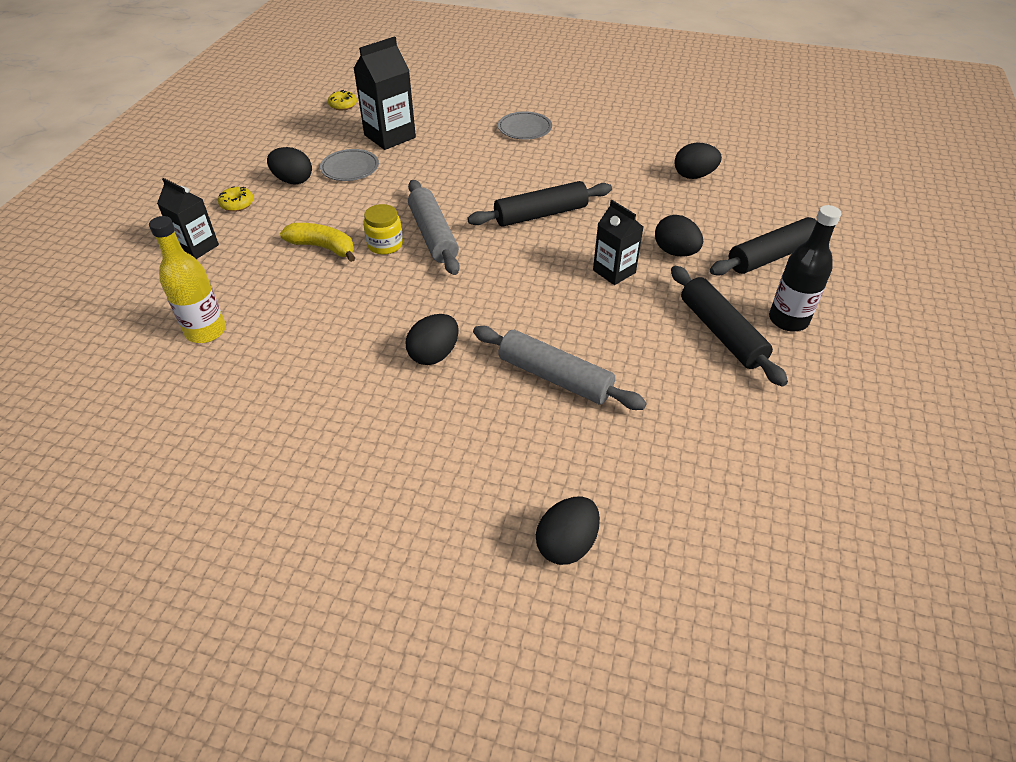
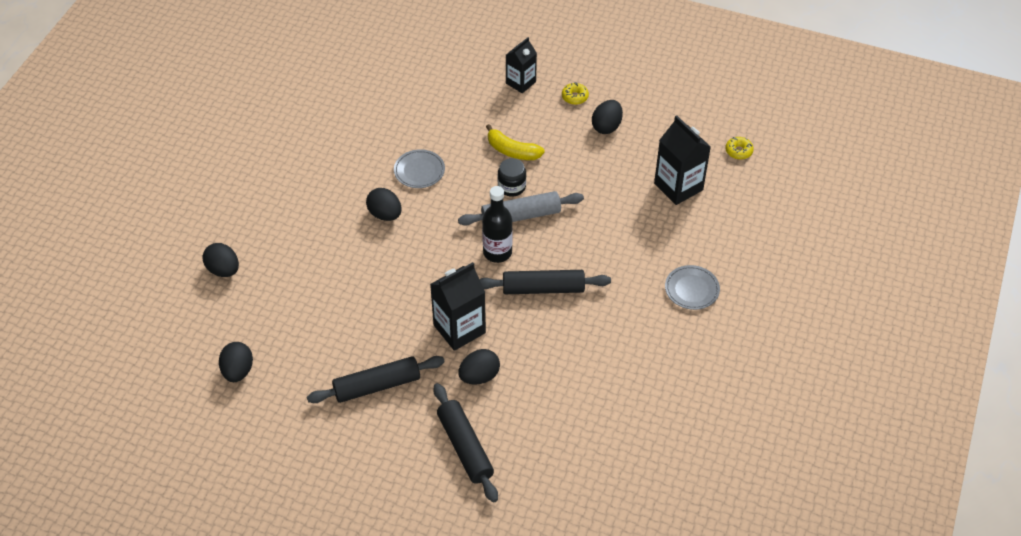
camera: 95 degrees right, 5 degrees up
yellow bottle [149,216,226,343] -> none
yellow banana [280,223,355,262] -> yellow banana turned 90 degrees clockwise [486,124,545,160]
grey plate [320,149,379,181] -> grey plate moved to [394,149,445,188]
yellow jar [363,204,403,255] -> black jar [498,158,526,196]
black rolling pin [467,181,612,227] -> black rolling pin turned 75 degrees counterclockwise [480,270,611,294]
grey rolling pin [473,326,647,410] -> none
black carton [593,200,643,285] -> black carton [430,262,486,351], size x1.52
black egg [674,143,722,179] -> black egg moved to [219,342,253,382]
black bottle [769,205,841,331] -> black bottle moved to [482,186,512,263]

